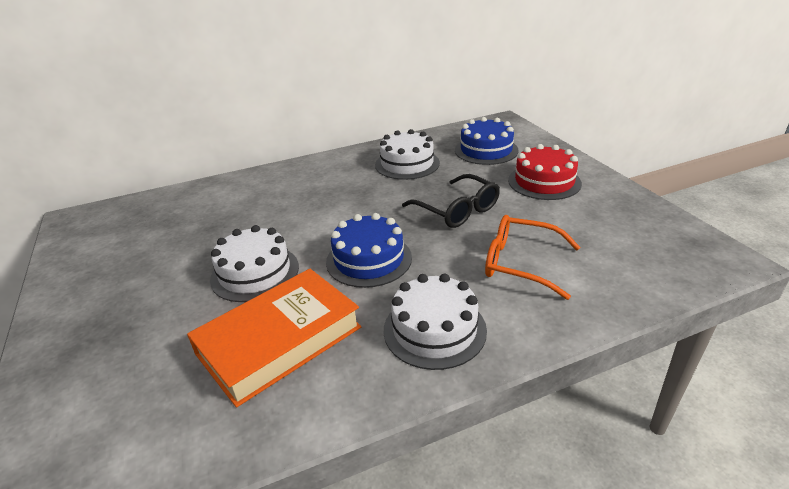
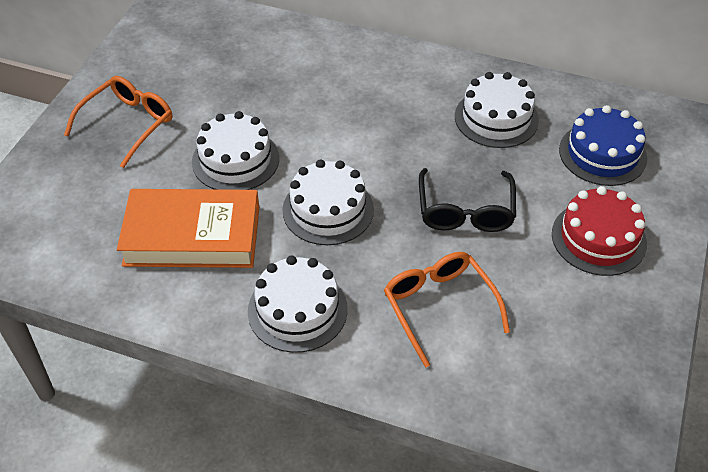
camera: 40 degrees right, 15 degrees up
blue cake [326,213,412,288] -> white cake [282,159,374,245]
none -> orange glasses [64,76,172,168]

